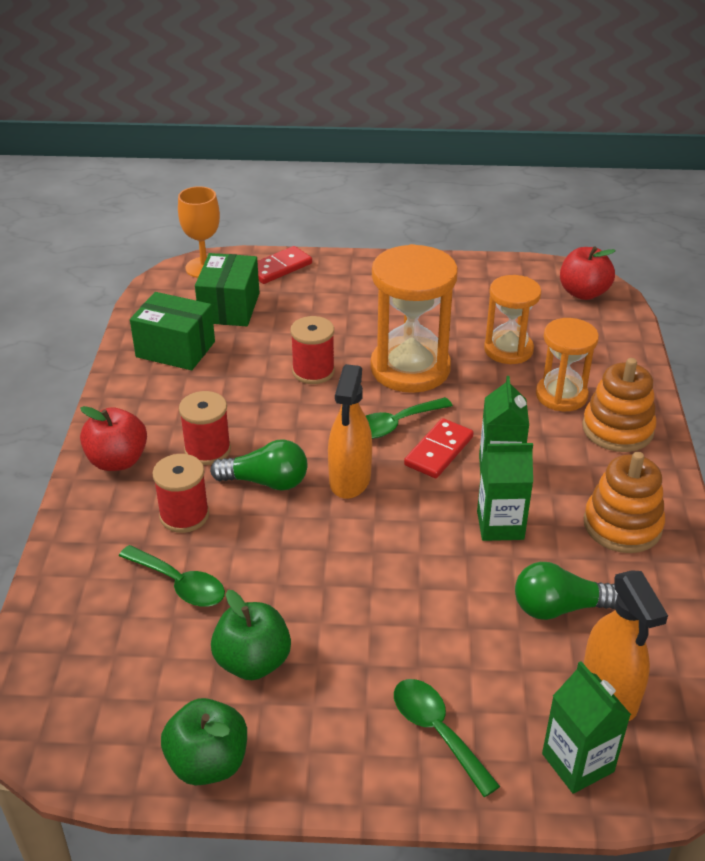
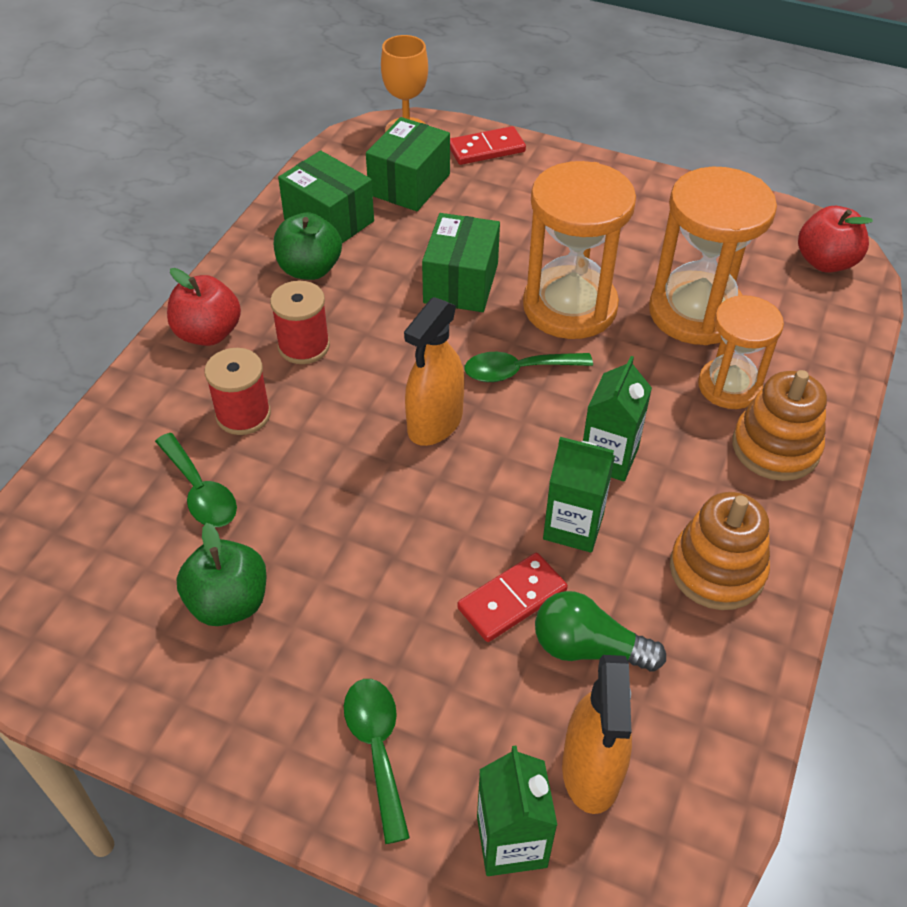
camera: 20 degrees right, 10 degrees up
green apple [161,698,247,785] -> green apple moved to [274,212,342,280]
green light bulb [210,439,308,490] -> none
red spool [290,316,335,384] -> green box [422,213,500,312]
red domino [404,418,474,478] -> red domino moved to [457,553,568,642]
orange hourglass [484,275,541,364] -> orange hourglass [649,166,777,345], size x1.59

